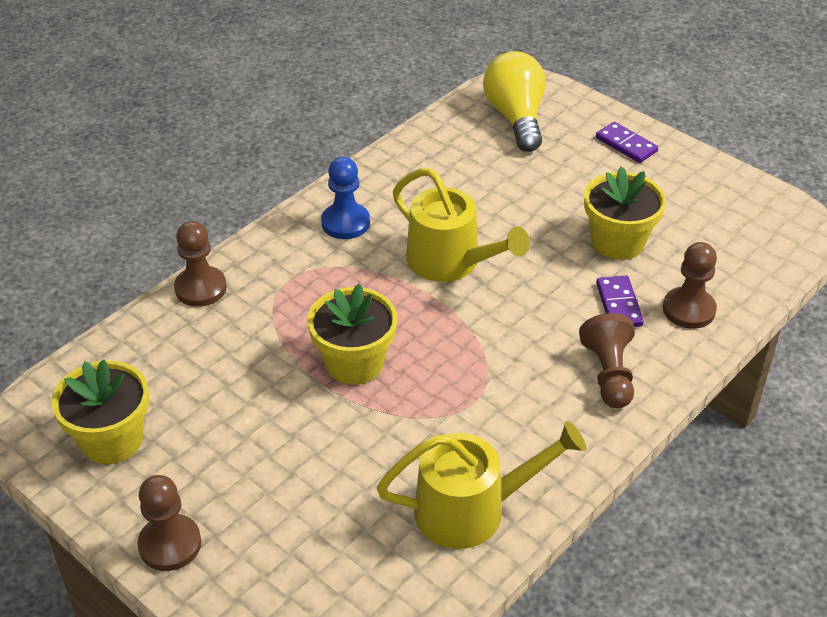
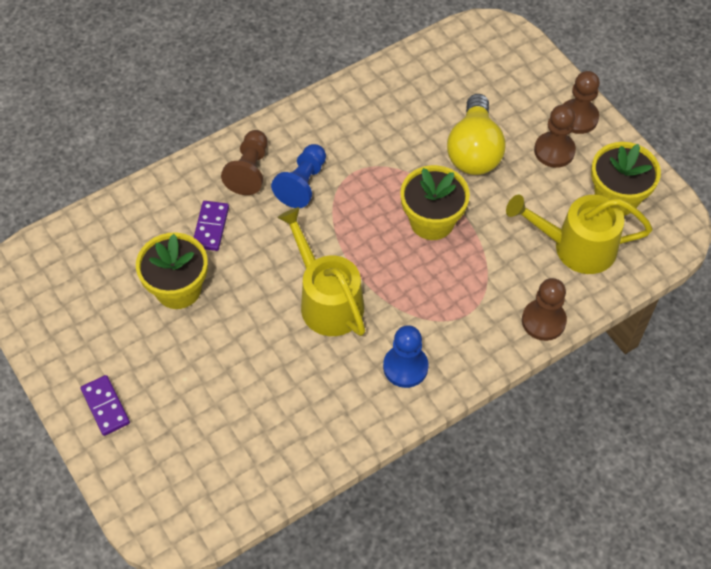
camera: 165 degrees left, 15 degrees up
yellow watering can [377,421,586,549] -> yellow watering can moved to [506,195,653,274]
yellow light bulb [483,51,546,152] -> yellow light bulb moved to [447,94,506,175]
brown pawn [663,242,717,329] -> brown pawn moved to [534,105,576,168]
none -> blue pawn [271,144,326,208]

